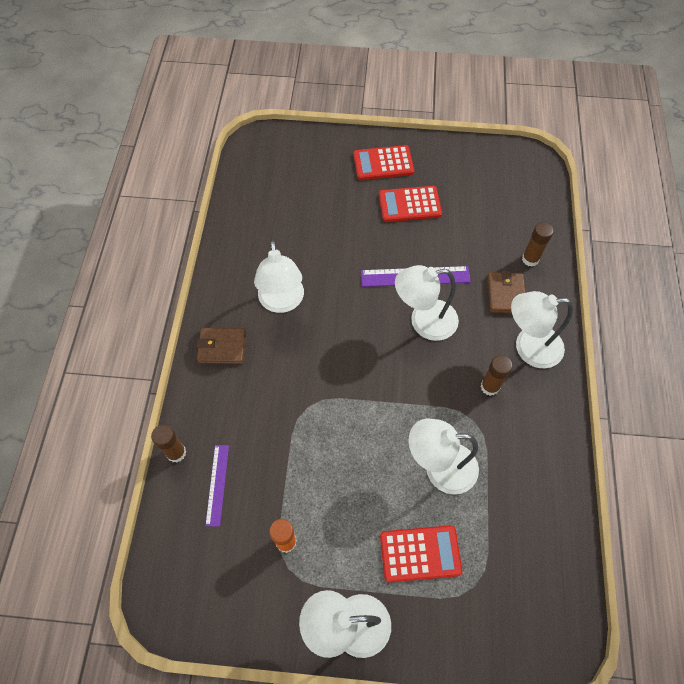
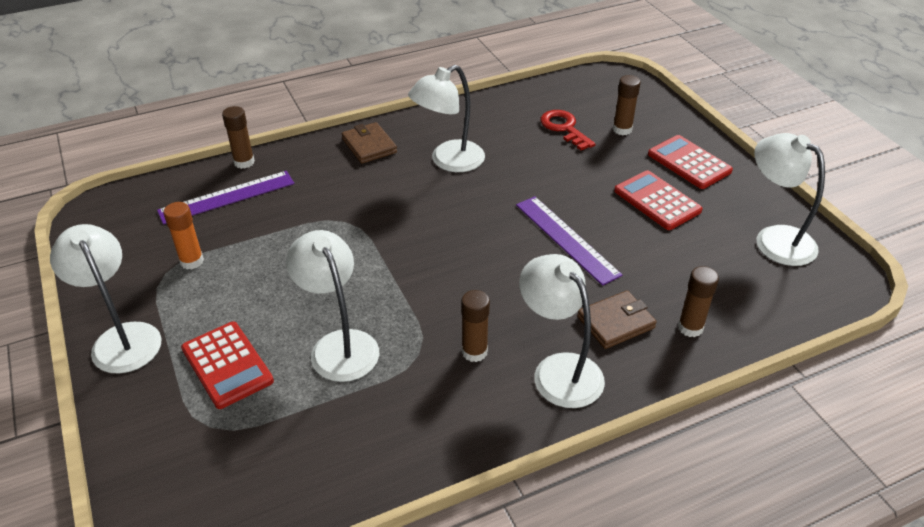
camera: 60 degrees right, 20 degrees down
purple ruler [205,445,229,527] -> purple ruler [157,171,294,225], size x1.55
white lamp [395,265,459,341] -> white lamp moved to [754,133,825,266]
none -> red key [540,110,595,151]
none -> brown glue stick [613,75,641,135]

